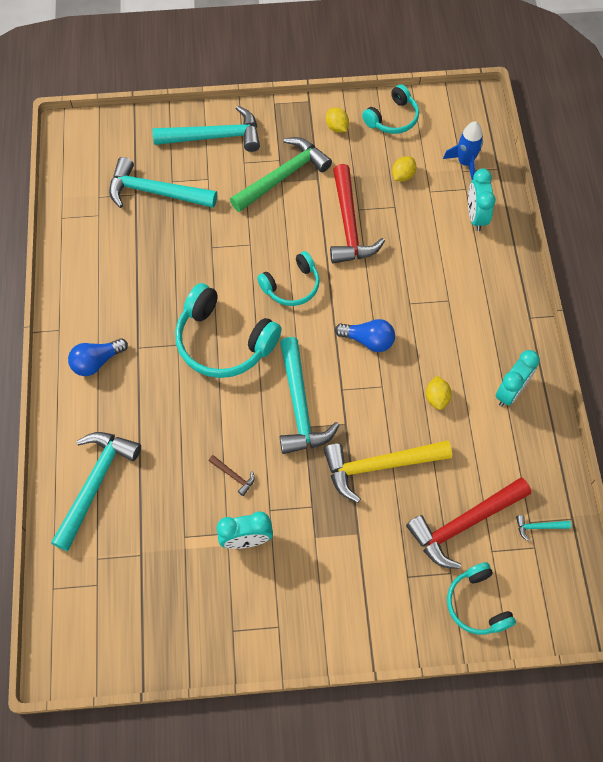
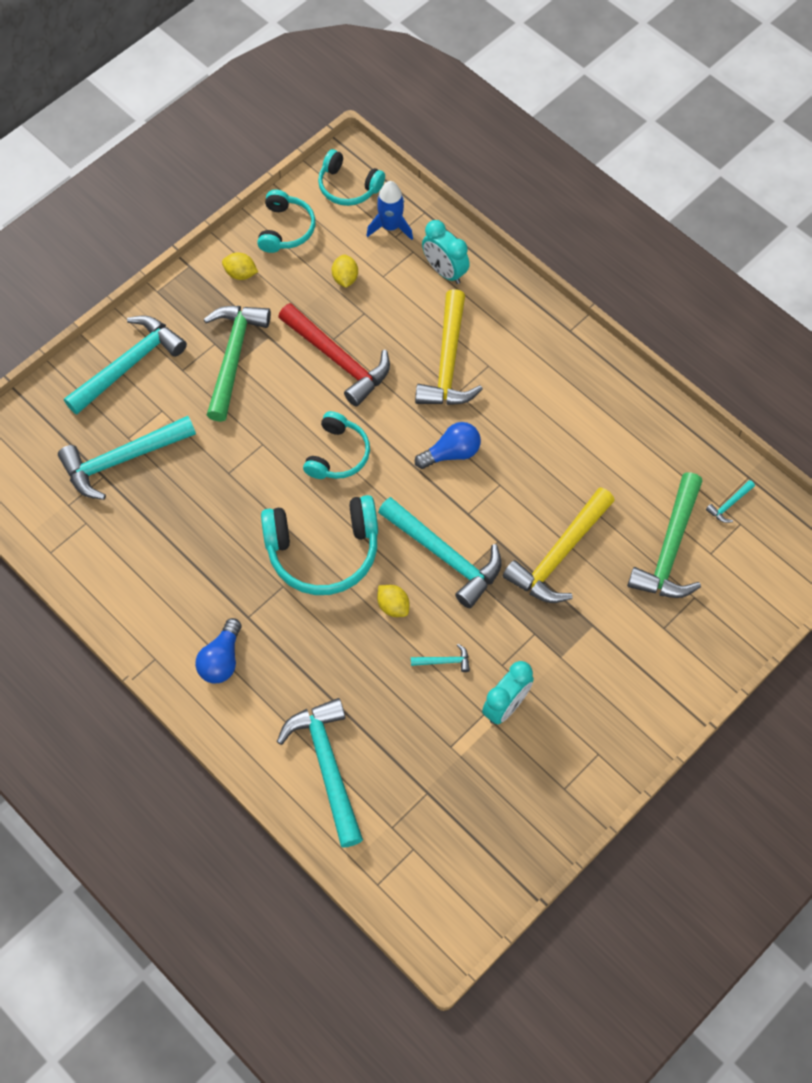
camera: 40 degrees left, 0 degrees up
brown hammer [209,455,255,496] -> turquoise hammer [411,644,470,672]
red hammer [406,478,531,569] -> green hammer [627,472,702,598]
yellow lemon [426,376,452,410] -> yellow lemon moved to [377,585,410,617]
turquoise headphones [447,562,516,635] -> turquoise headphones moved to [318,149,385,206]
turquoise clock [495,350,540,407] -> none
none -> yellow hammer [415,289,483,405]

